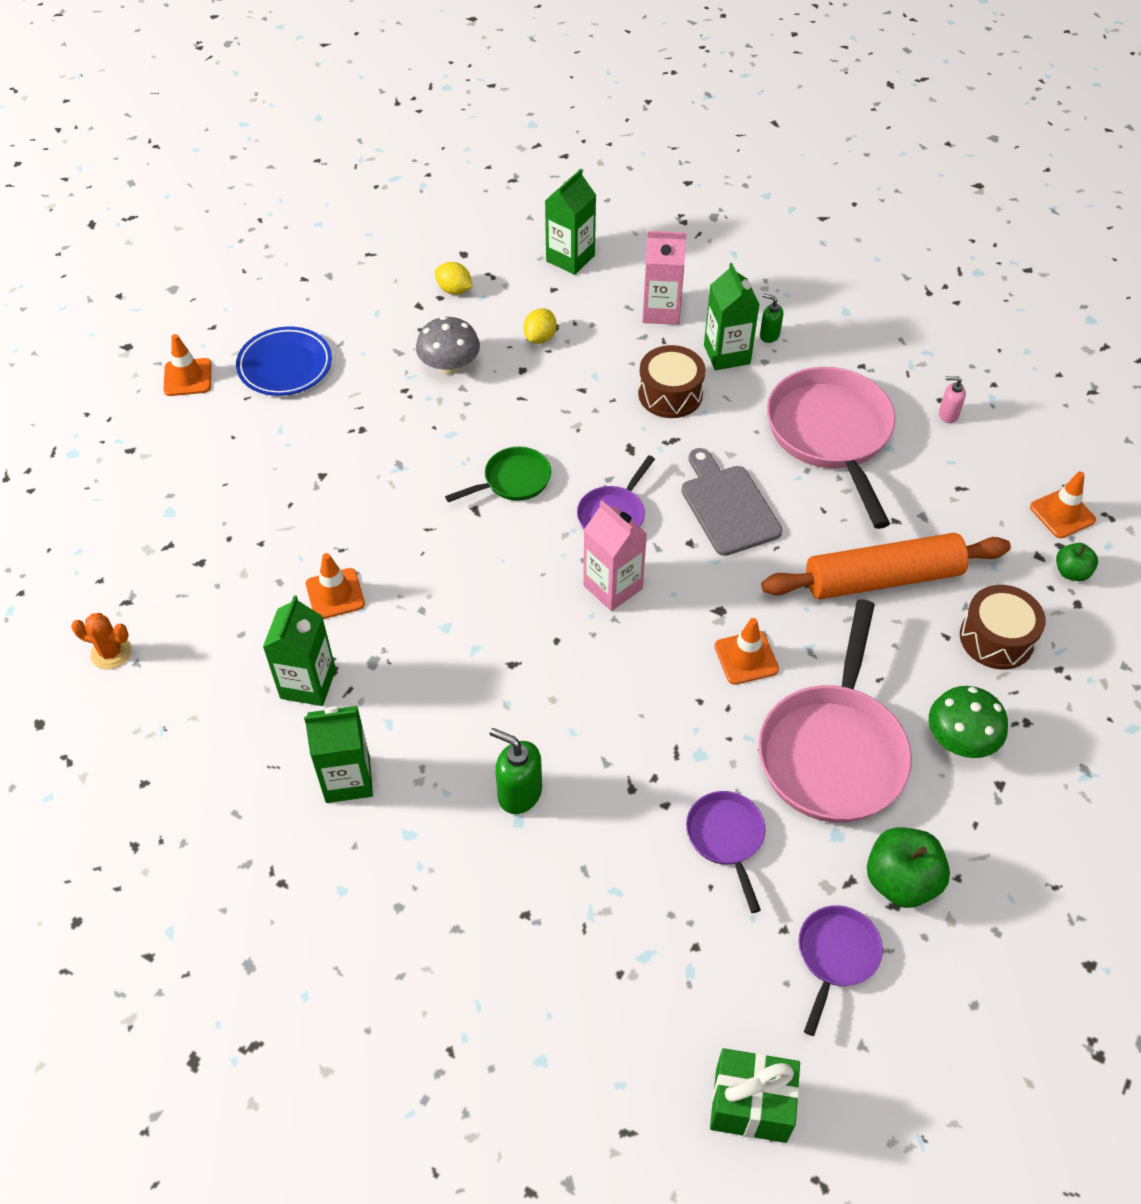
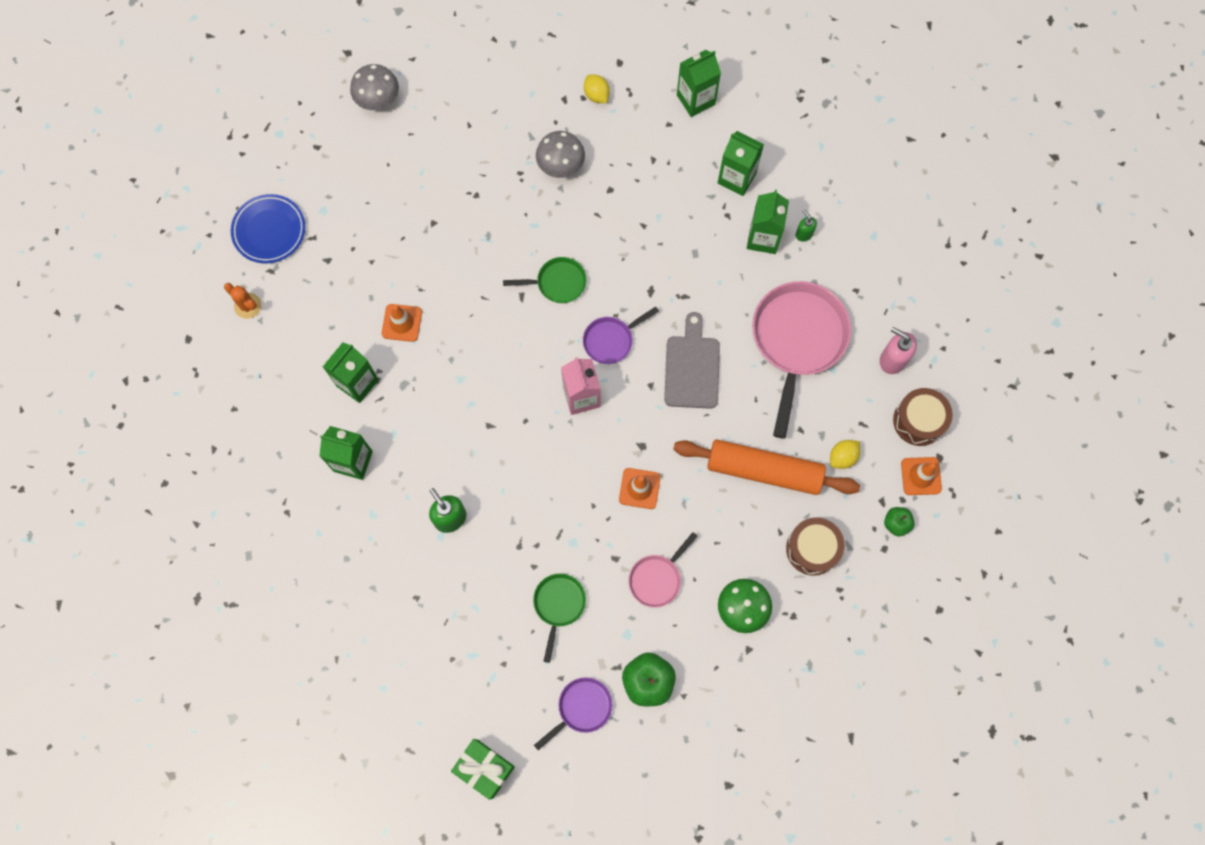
camera: 25 degrees right, 20 degrees up
orange traffic cone [163,334,211,396] -> grey mushroom [350,64,399,110]
blue plate [236,326,332,396] -> blue plate moved to [231,194,306,263]
yellow lemon [523,308,557,344] -> yellow lemon moved to [830,440,860,469]
brown drum [638,345,706,418] -> brown drum moved to [893,388,953,446]
pink carton [642,231,687,325] -> green carton [718,131,764,196]
purple pan [686,791,766,913] -> green pan [533,574,586,663]
pink pan [758,599,912,823] -> pink pan [628,532,698,608], size x0.51
pink soap dispenser [939,376,966,423] -> pink soap dispenser [880,327,917,374], size x1.68

